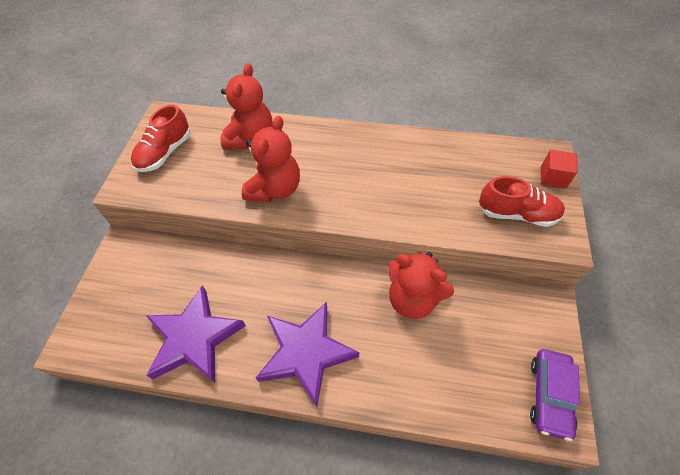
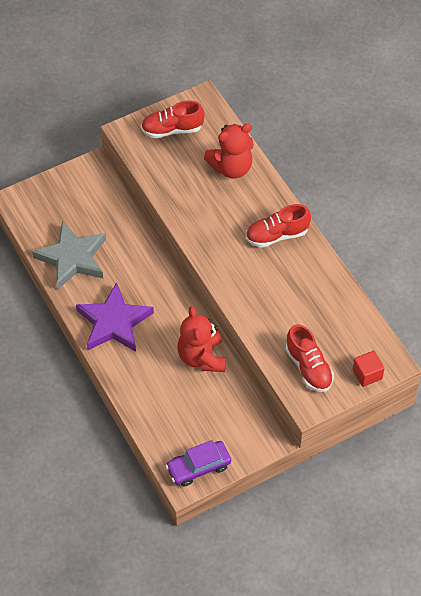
camera: 50 degrees right, 0 degrees up
purple star [146,286,246,382] -> grey star [32,221,106,289]
red teddy bear [242,116,300,202] -> none
none -> red shoe [246,204,311,248]

